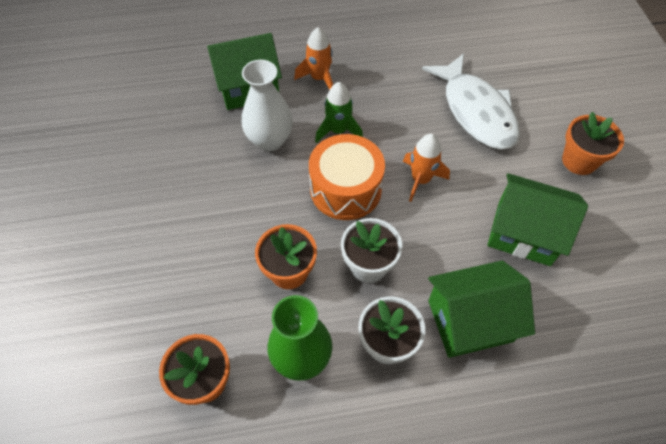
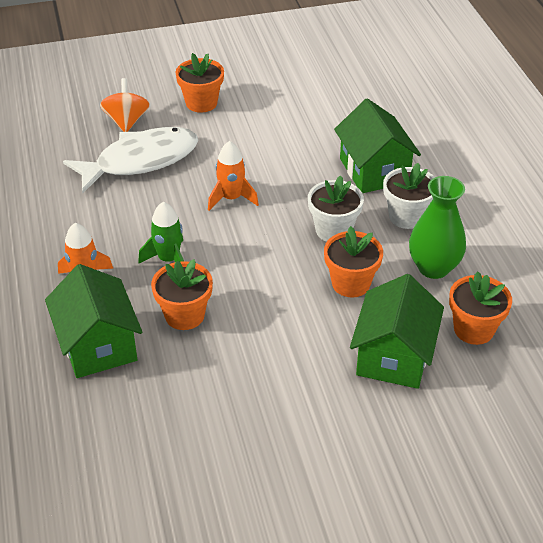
camera: 95 degrees left, 15 degrees down
white vase [242,60,293,151] -> orange flower pot [151,259,213,330]
orange drum [309,134,385,220] -> none
green house [487,173,588,266] -> green house moved to [350,274,444,389]
none -> orange spinning top [100,78,150,132]

